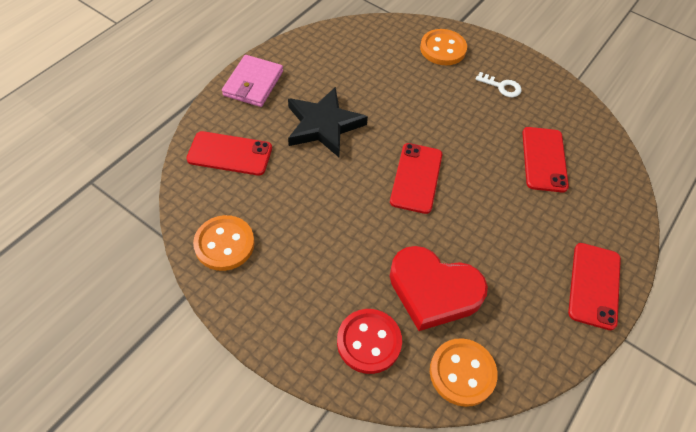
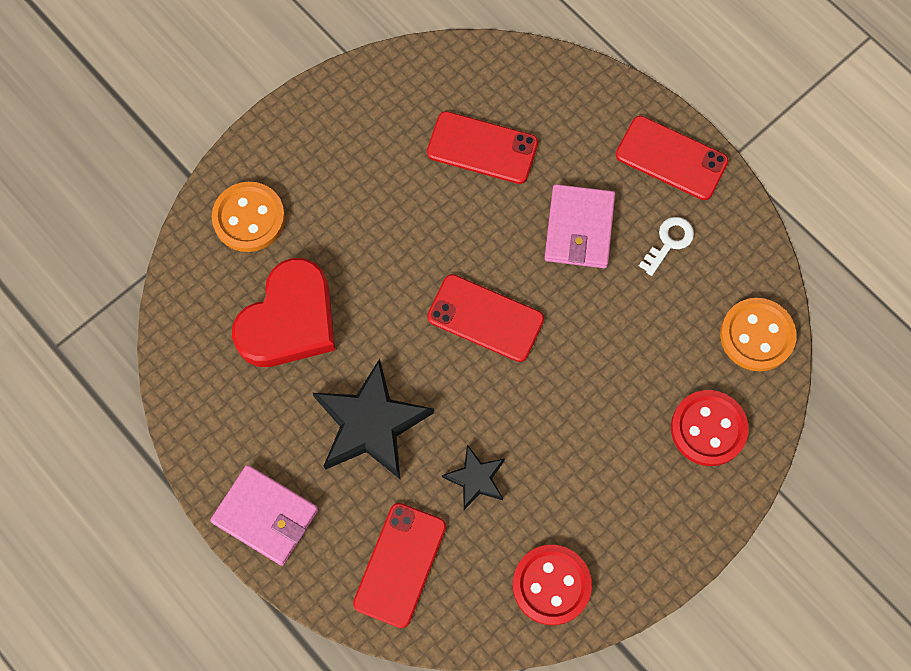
camera: 75 degrees left, 15 degrees up
orange button [193,215,255,271] -> red button [513,545,592,625]
red heart [390,246,488,331] -> red heart moved to [232,258,335,367]
white key [475,72,522,97] -> white key moved to [639,217,694,276]
none -> black star [442,445,505,510]
none -> pink wallet [544,184,615,268]

